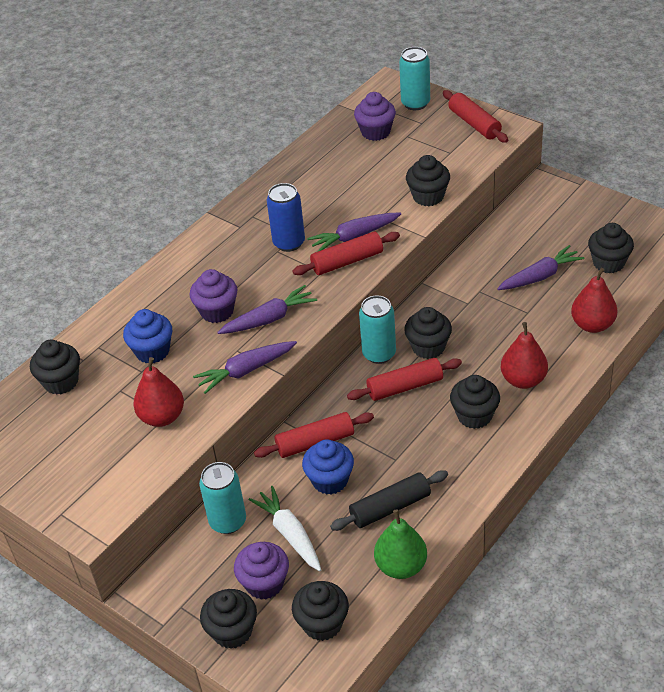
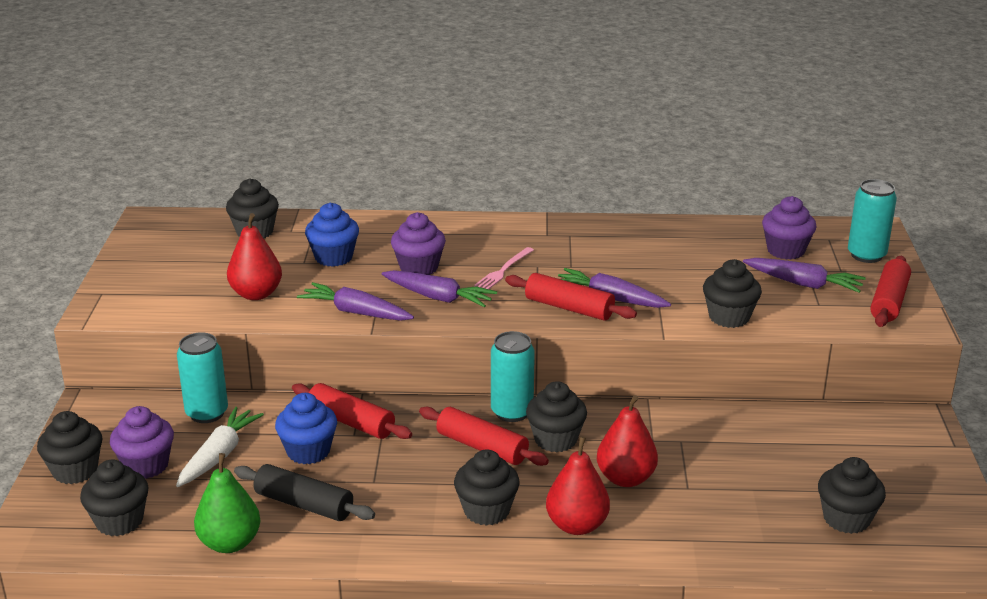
camera: 50 degrees right, 15 degrees down
blue can [267,183,305,252] -> none
purple carrot [497,245,584,290] -> purple carrot moved to [743,258,866,293]
red pear [571,268,617,333] -> red pear moved to [597,395,658,487]
none -> pink fork [474,247,534,289]

